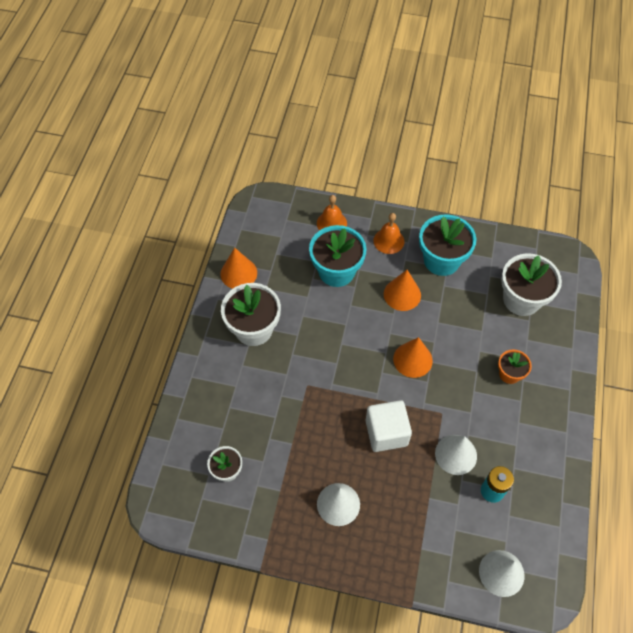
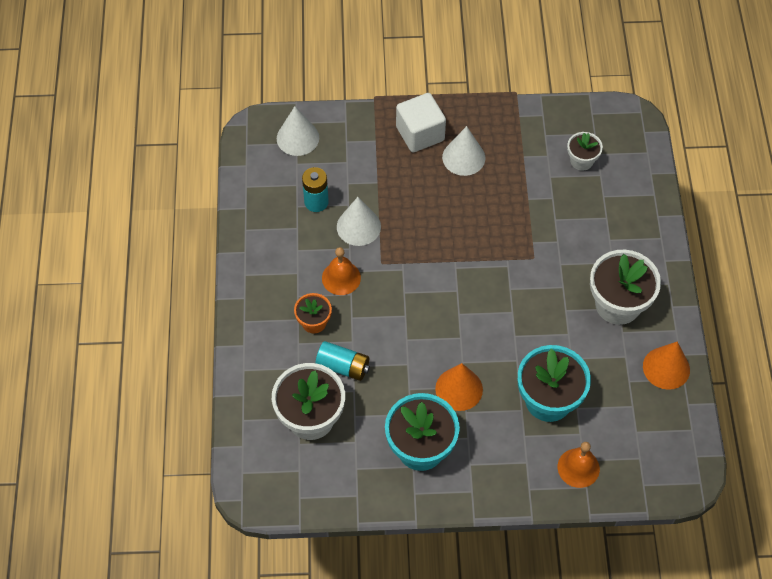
camera: 165 degrees right, 0 degrees up
white cube [366,400,412,452] -> white cube moved to [396,93,446,152]
orange bell [373,213,404,254] -> orange bell moved to [322,247,361,295]
orange cone [393,337,433,378] -> none
none -> turquoise battery [315,341,370,381]

